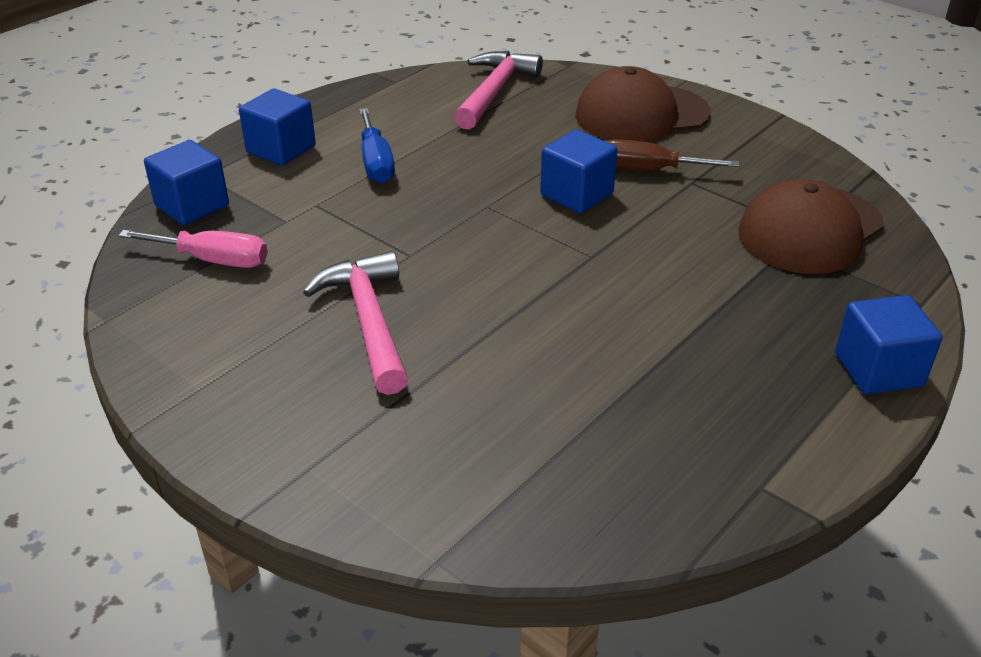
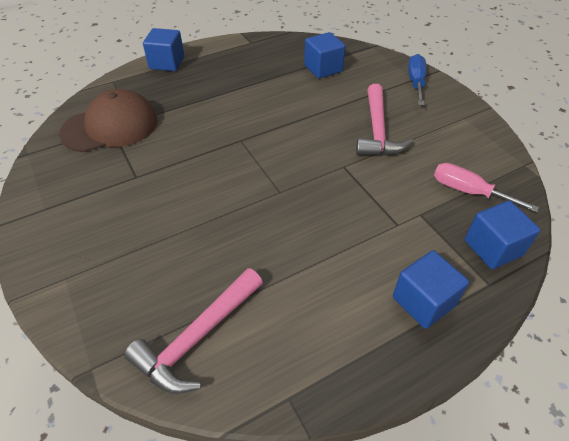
camera: 160 degrees left, 10 degrees up
blue screwdriver [359,108,395,183] -> blue screwdriver moved to [408,54,427,105]
blue cube [540,130,617,213] -> blue cube moved to [304,32,345,79]
brown cap [575,66,711,142] -> none
brown screwdriver [606,139,739,170] -> none

